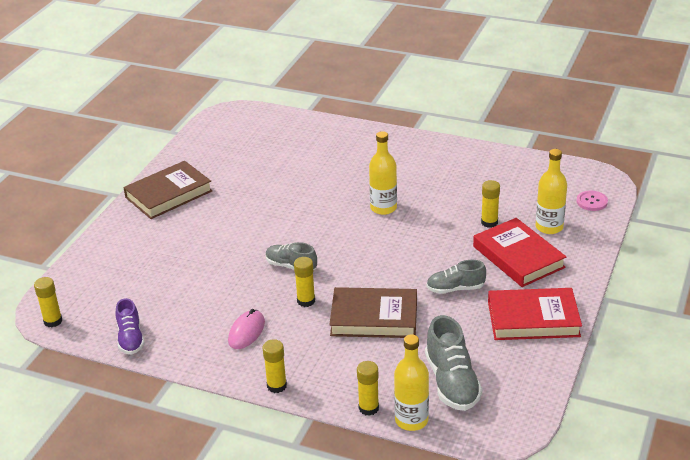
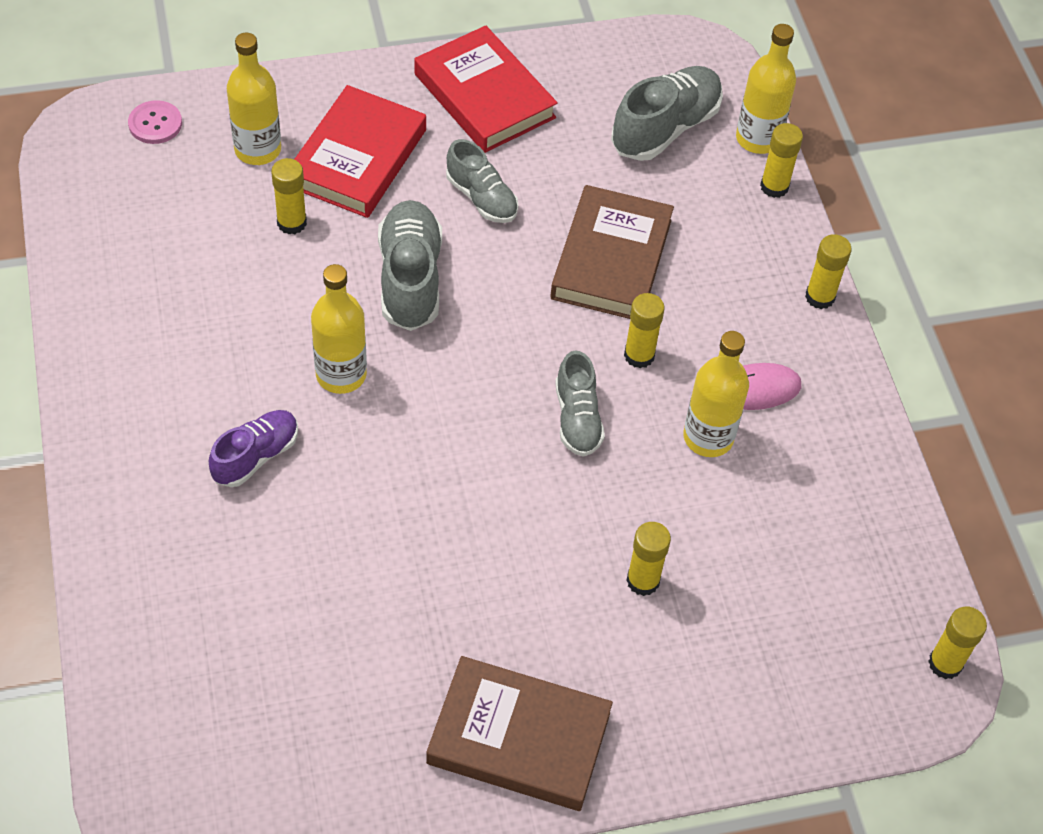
camera: 130 degrees left, 20 degrees up
purple shoe [116,298,145,355] -> purple shoe moved to [209,410,298,487]
brown book [329,287,417,338] -> brown book turned 45 degrees clockwise [550,185,674,319]
none -> grey shoe [378,200,442,331]
none -> yellow glue stick [626,522,671,596]
none -> yellow bottle [683,331,749,457]

